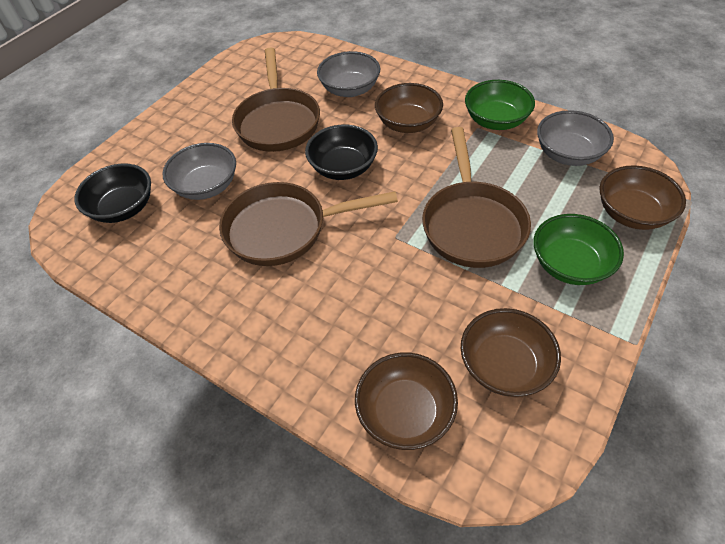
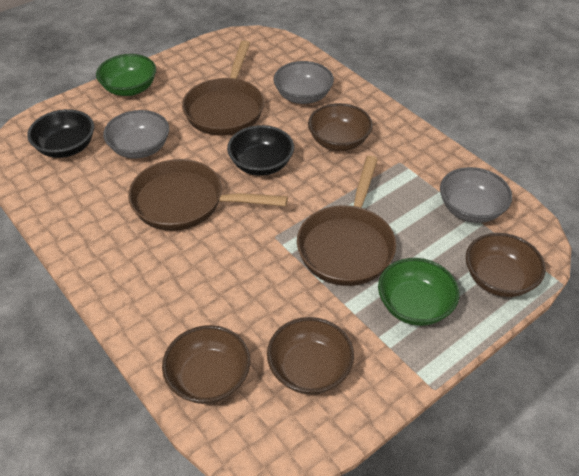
camera: 15 degrees right, 5 degrees down
green bowl [465,80,535,130] -> green bowl moved to [96,54,156,96]

